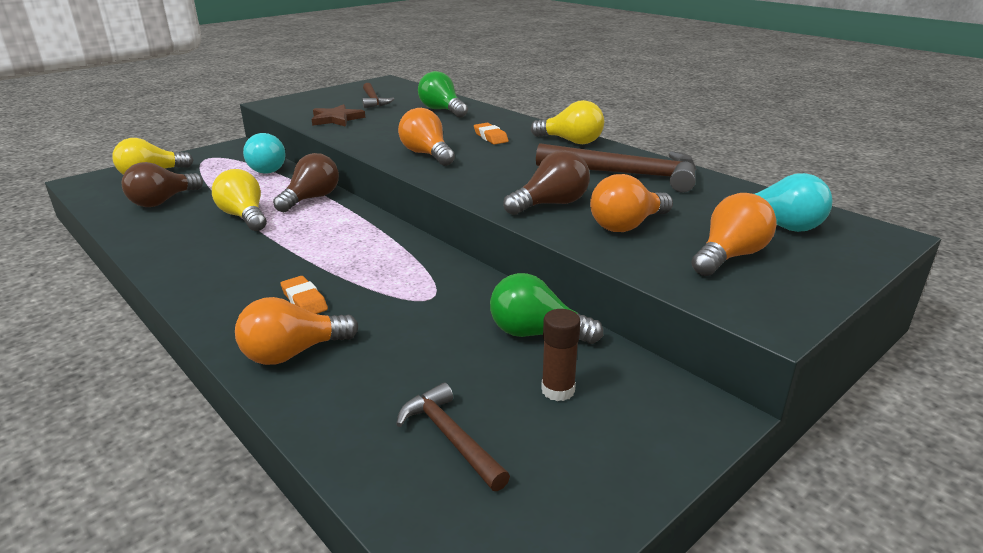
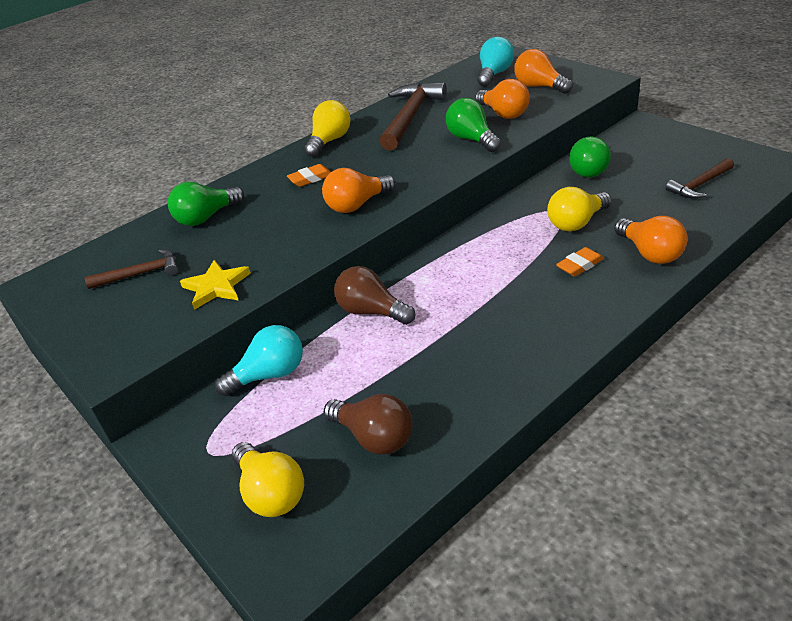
camera: 85 degrees left, 10 degrees up
yellow light bulb [212,169,267,231] -> yellow light bulb moved to [547,187,612,231]
brown star [312,104,365,127] -> yellow star [180,260,251,310]
brown light bulb [503,150,590,215] -> green light bulb [446,98,501,152]
brown glue stick [541,309,581,401] -> none

